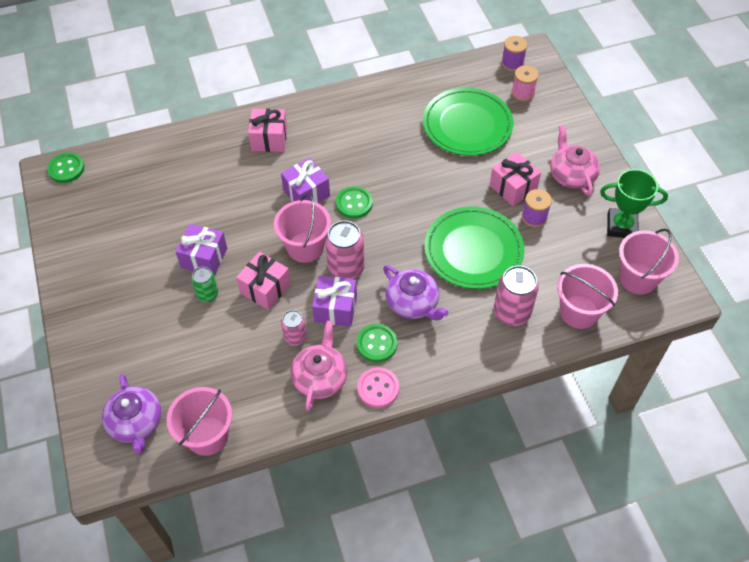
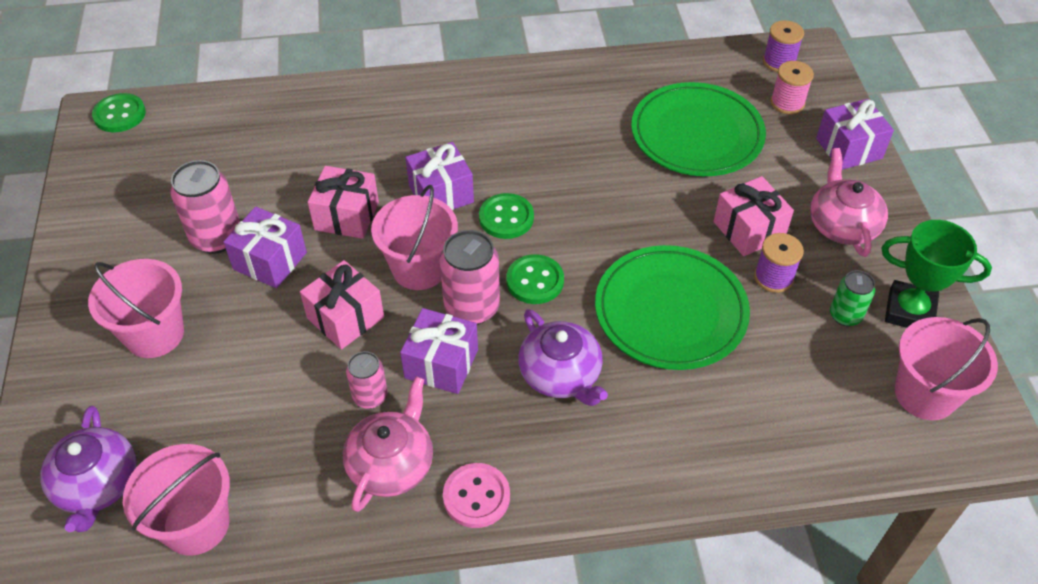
camera: 10 degrees right, 5 degrees down
green can [191,267,219,302] -> green can moved to [830,270,875,326]
pink gift [248,109,287,152] -> pink gift moved to [308,166,379,239]
green button [357,324,397,362] -> green button moved to [506,254,564,304]
pink can [494,266,539,326] -> pink can moved to [170,160,240,254]
pink bucket [557,264,618,329] -> pink bucket moved to [88,259,184,358]
none -> purple gift [816,99,894,170]

